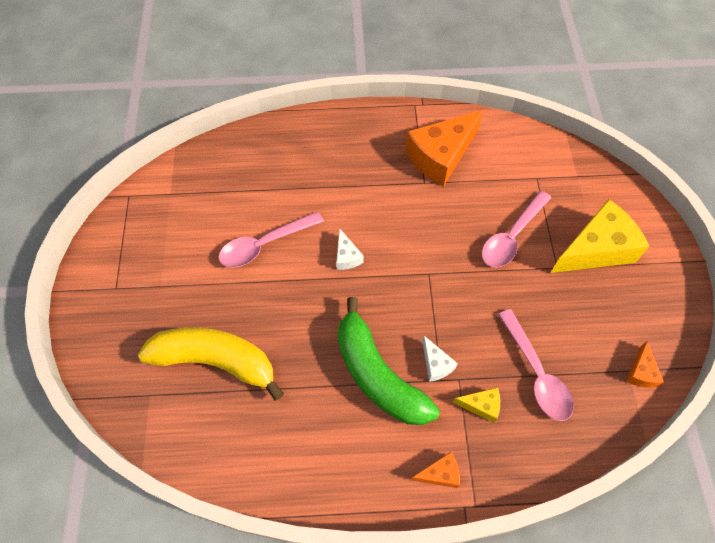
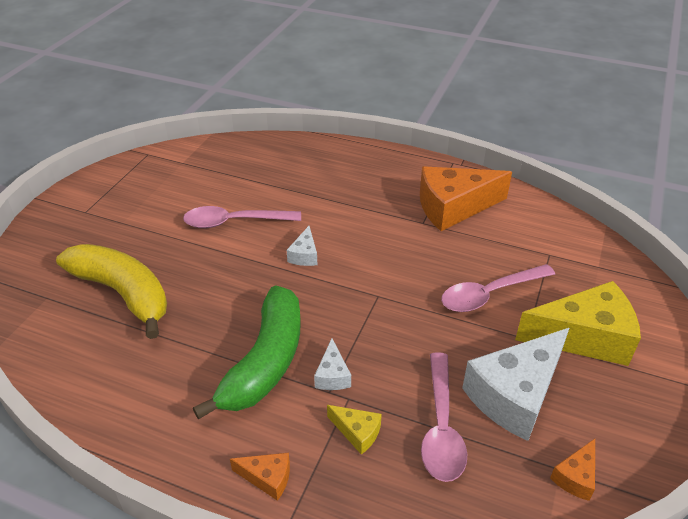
camera: 25 degrees right, 20 degrees down
green banana [338,297,440,425] -> green banana turned 150 degrees counterclockwise [193,285,301,419]
none -> white cheese [462,328,569,441]

